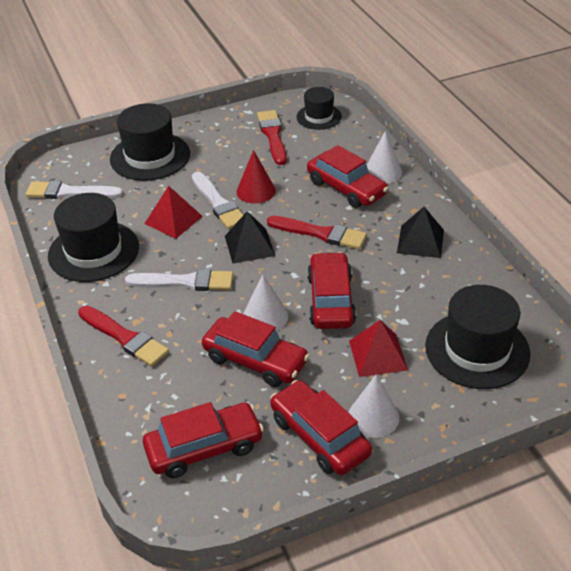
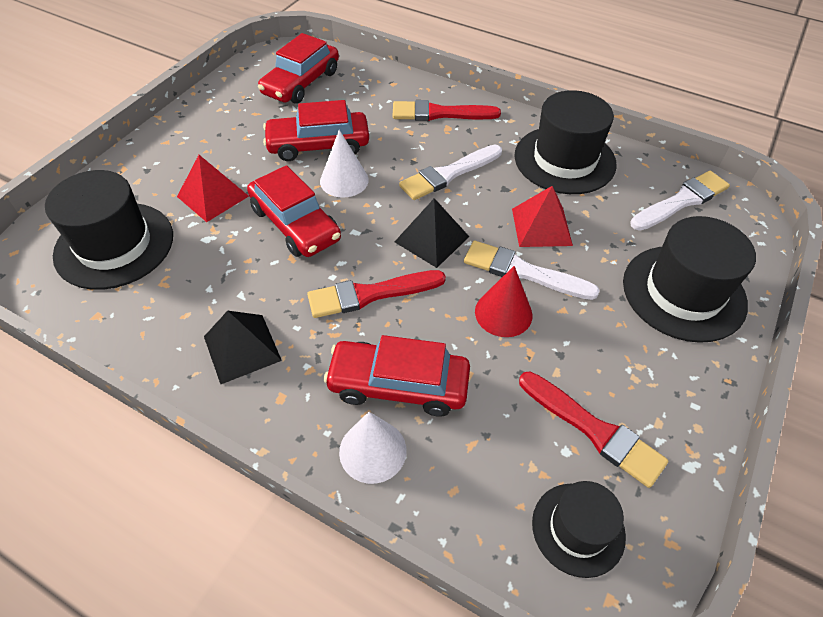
camera: 140 degrees right, 10 degrees up
red car [270,380,372,475] -> none
white cone [349,374,399,438] -> none

